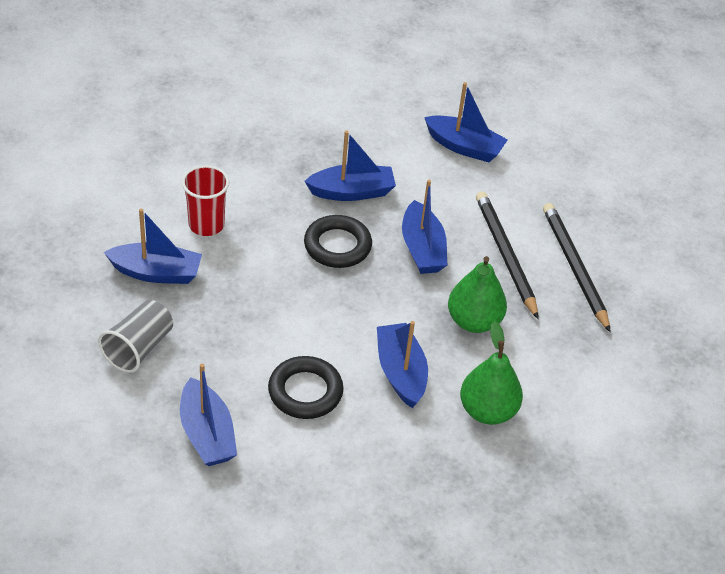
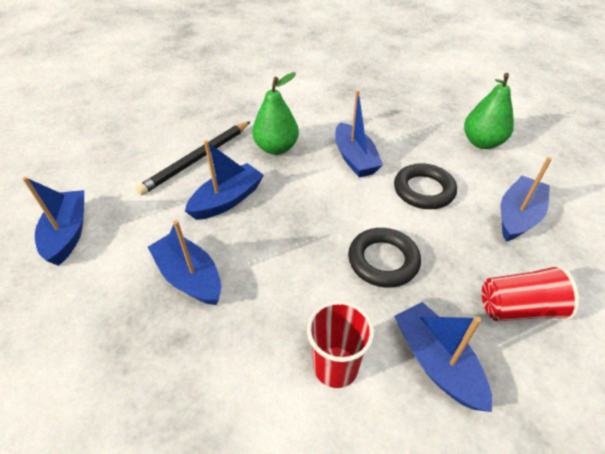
camera: 120 degrees left, 0 degrees up
grey cup [98,300,173,373] -> red cup [482,265,579,321]
black ring [304,215,372,268] -> black ring moved to [348,228,421,288]
blue boat [377,321,428,408] -> blue boat turned 60 degrees counterclockwise [335,90,383,178]
green pear [460,321,523,425] -> green pear moved to [464,73,514,149]
black pencil [543,203,611,332] -> none

